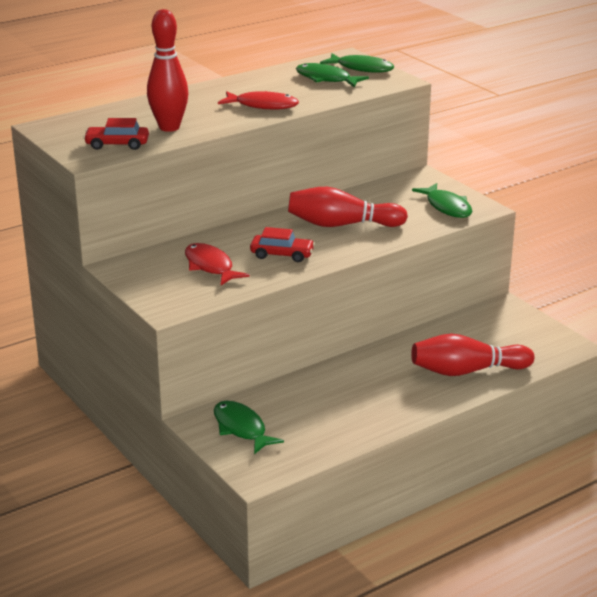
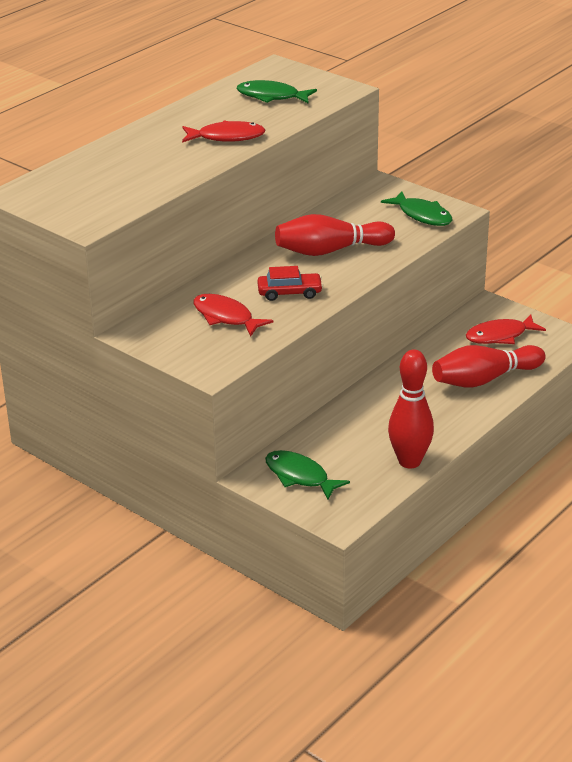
camera: 15 degrees left, 5 degrees up
red car [83,118,149,150] -> none
red bowling pin [147,9,189,132] -> red bowling pin moved to [388,350,434,468]
green fish [320,54,394,73] -> none
none -> red fish [466,314,546,344]

